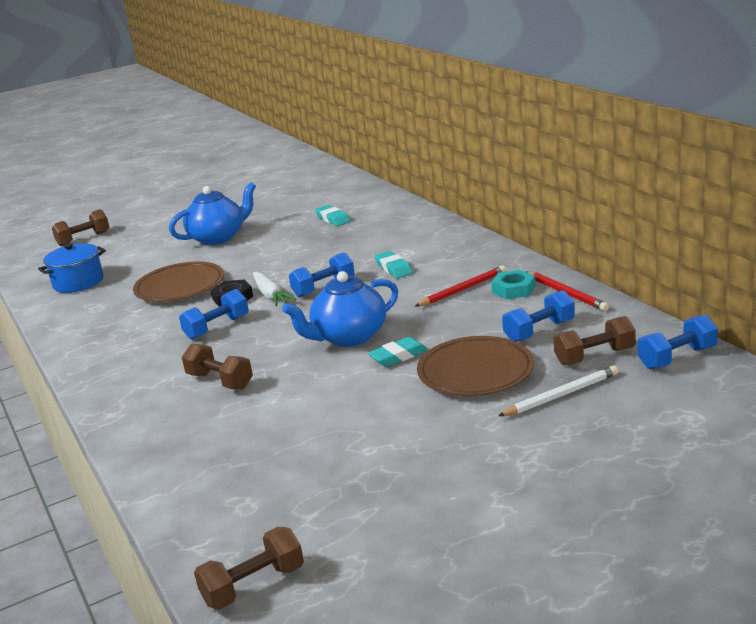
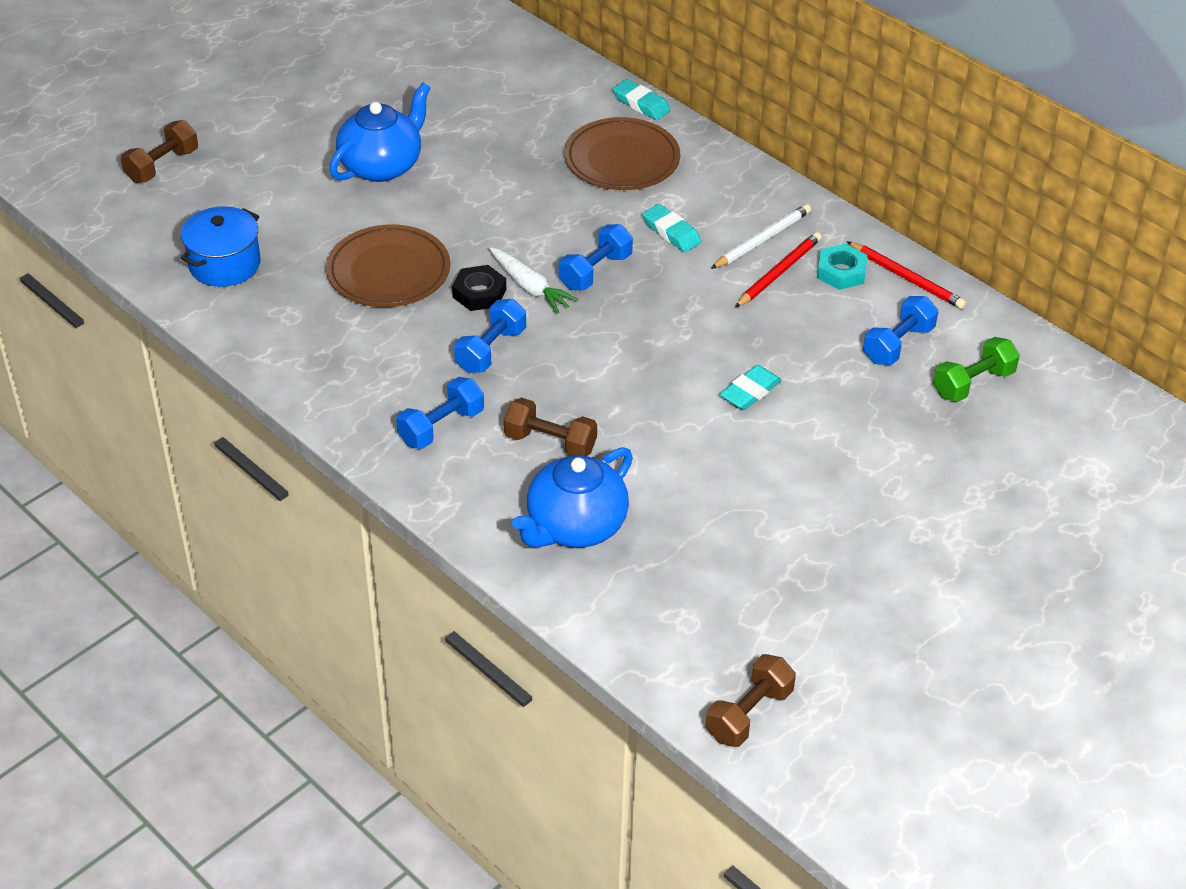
camera: 20 degrees left, 20 degrees up
blue teapot [282,271,398,347] -> blue teapot moved to [512,447,633,548]
turquoise eraser [315,205,350,226] -> turquoise eraser moved to [613,79,671,120]
brown plate [417,336,534,396] -> brown plate moved to [564,117,680,190]
white pencil [498,365,618,416] -> white pencil moved to [711,204,811,269]
brown dumbbell [554,316,636,365] -> green dumbbell [933,337,1020,402]
blue dumbbell [638,314,718,369] -> blue dumbbell moved to [396,377,484,449]

